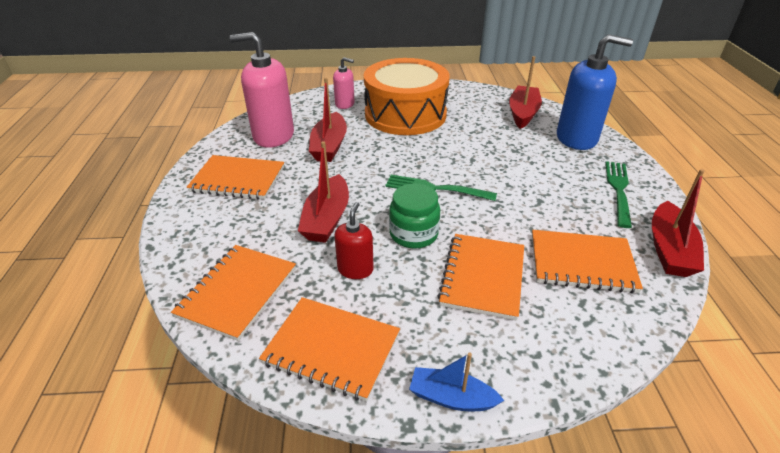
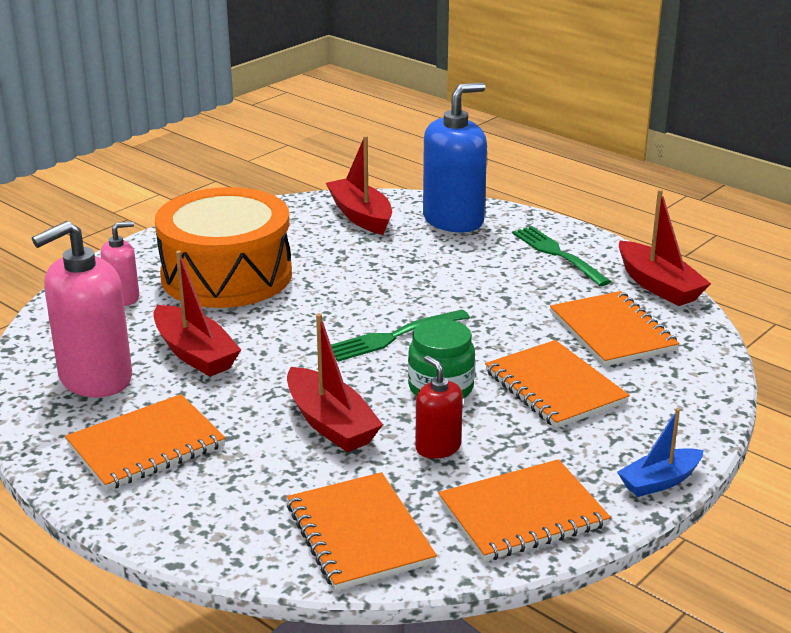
camera: 45 degrees left, 10 degrees down
orange notebook [532,230,643,293] -> orange notebook turned 75 degrees counterclockwise [550,291,680,367]

